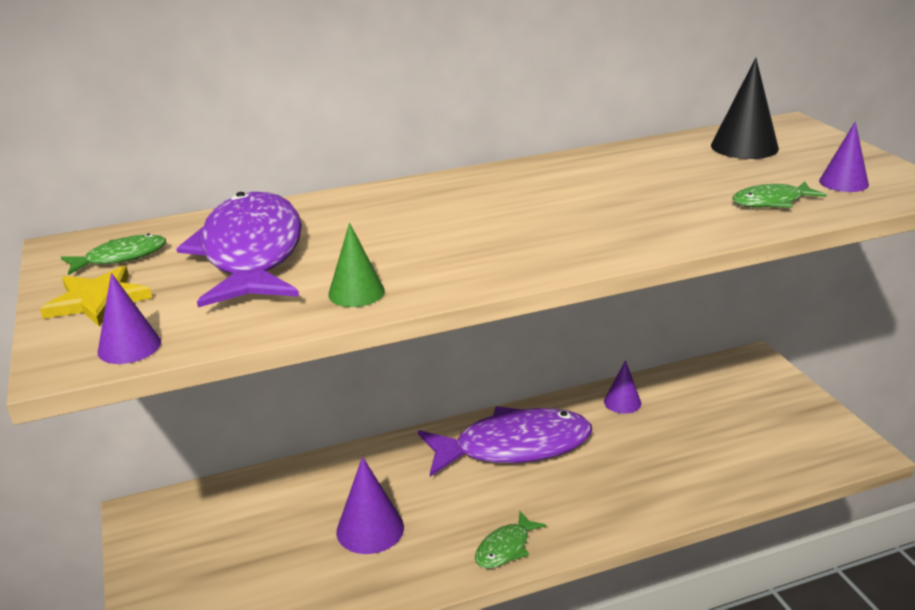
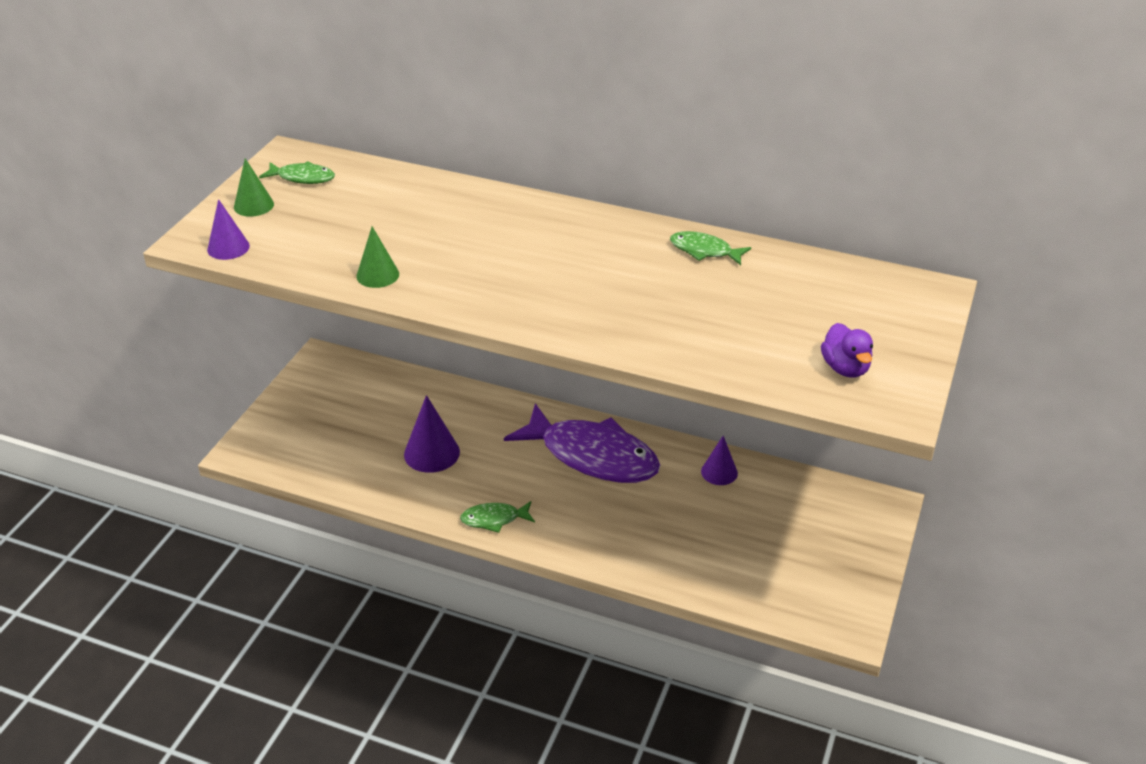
camera: 40 degrees right, 10 degrees up
yellow star [40,266,152,326] -> green cone [234,158,274,217]
purple fish [176,192,302,307] -> none
black cone [711,58,779,159] -> none
green fish [732,181,827,208] -> green fish moved to [670,231,751,265]
purple cone [819,121,869,192] -> purple duck [821,323,873,378]

